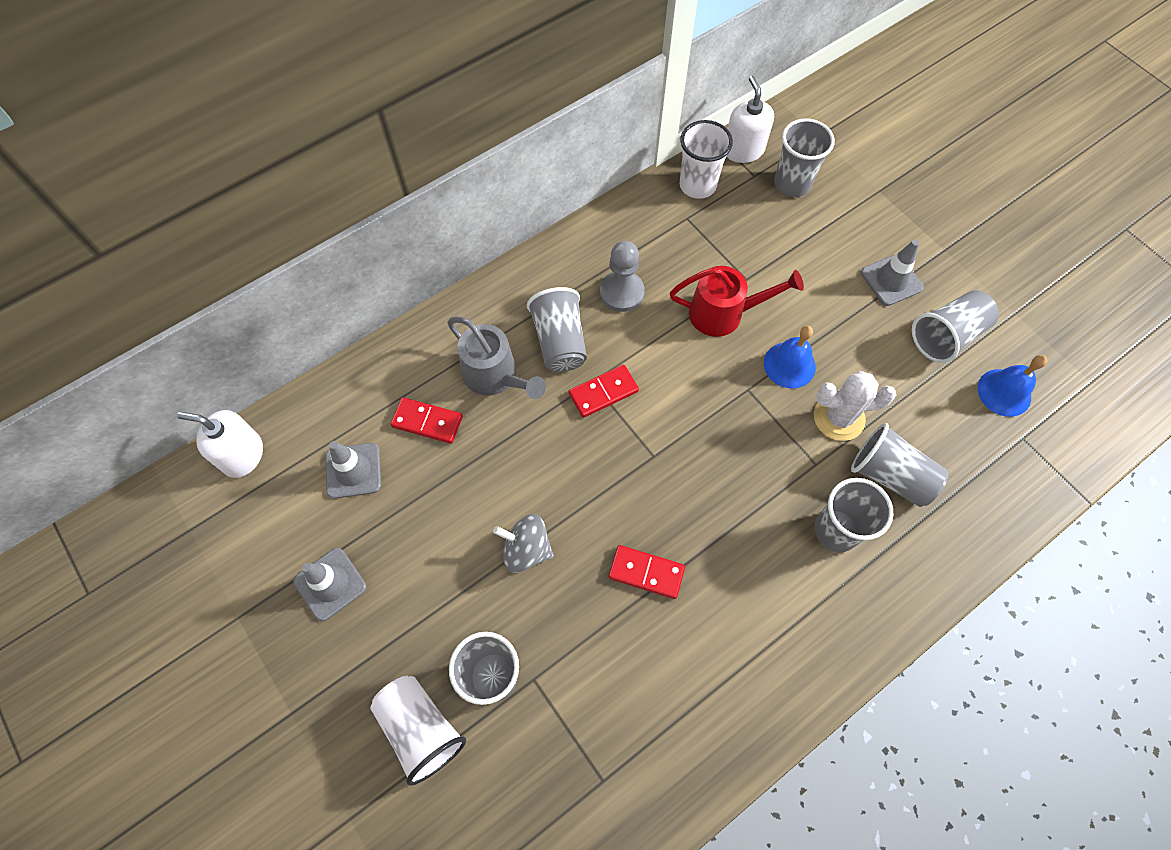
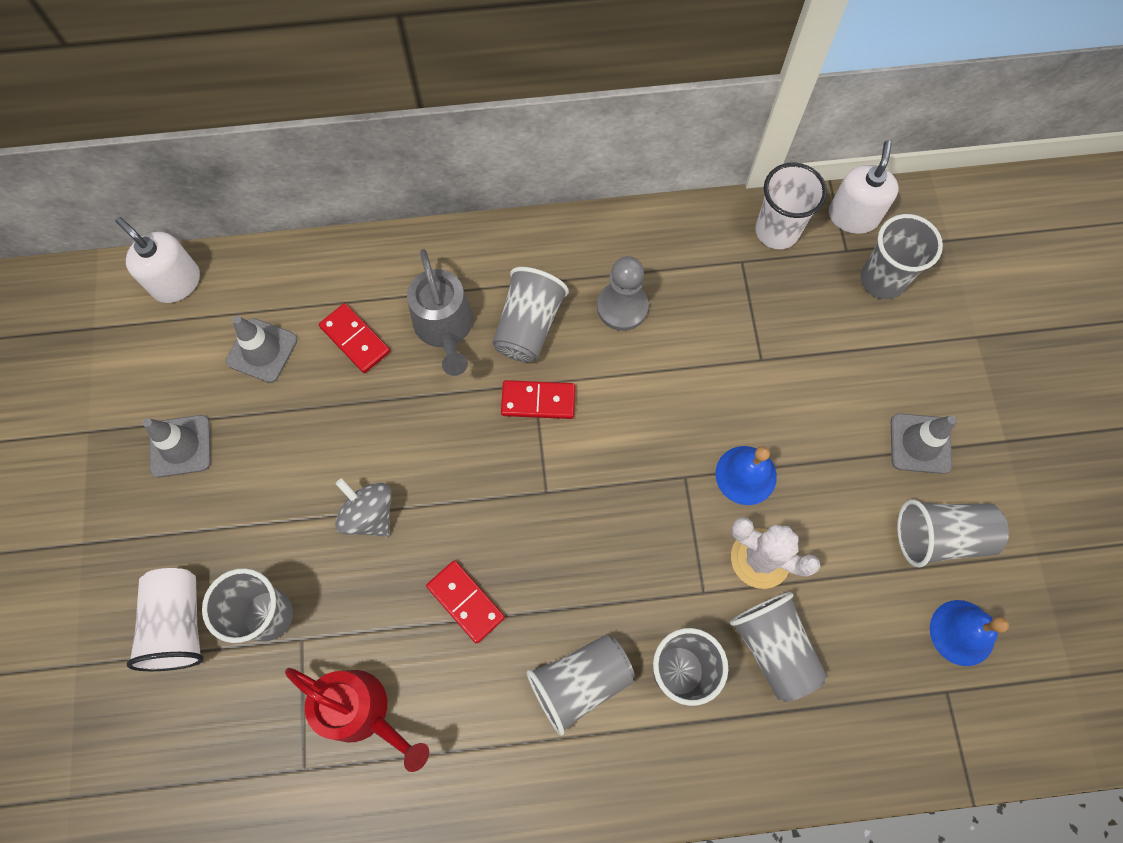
camera: 30 degrees right, 5 degrees up
red watering can [670,266,804,337] -> red watering can moved to [285,668,429,772]
none -> grey cup [527,635,635,736]

